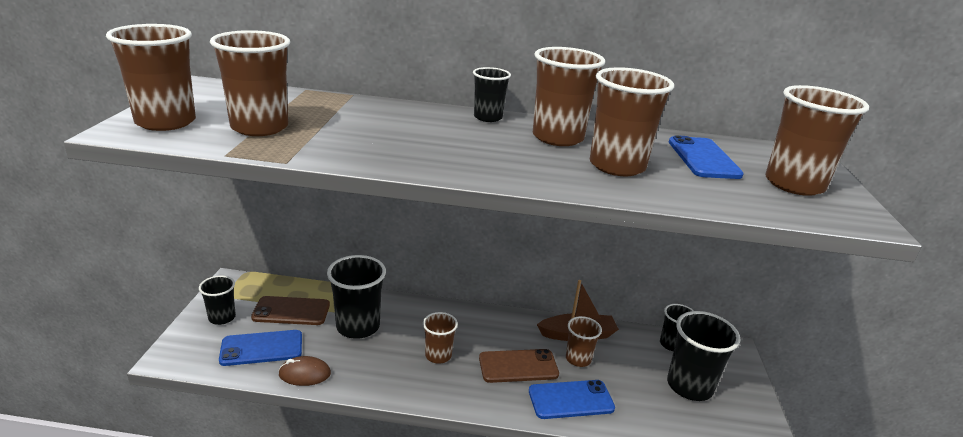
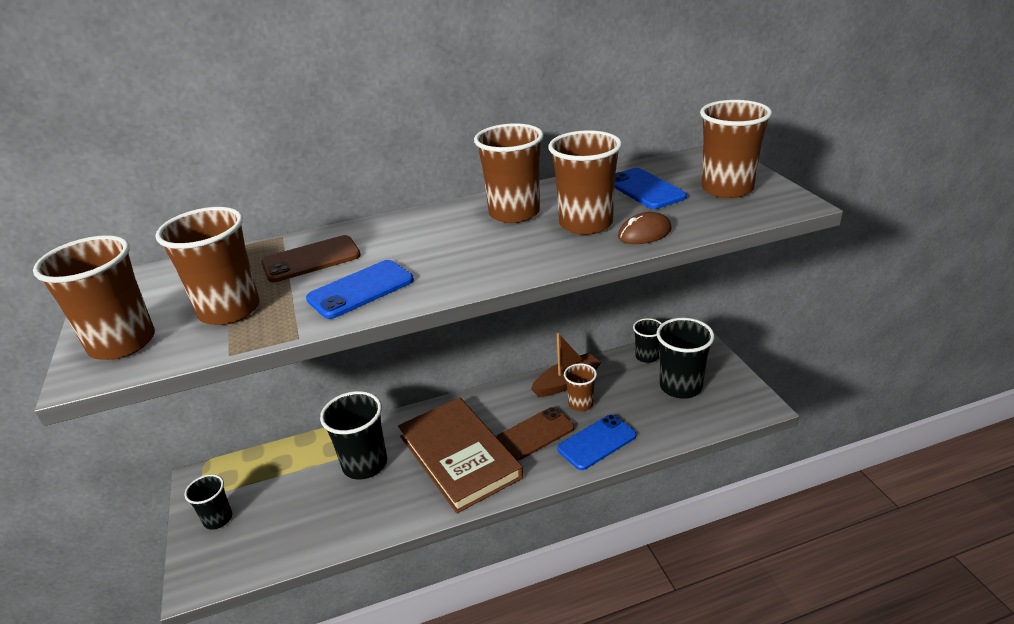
camera: 20 degrees left, 5 degrees up
blue phone [219,330,302,366] -> blue phone moved to [306,260,414,319]
brown phone [251,296,330,325] -> brown phone moved to [261,235,361,282]
brown mouse [279,356,331,386] -> brown mouse moved to [618,212,672,244]
brown cup [423,312,458,364] -> brown book [398,397,523,513]
black cup [473,67,511,122] -> none

